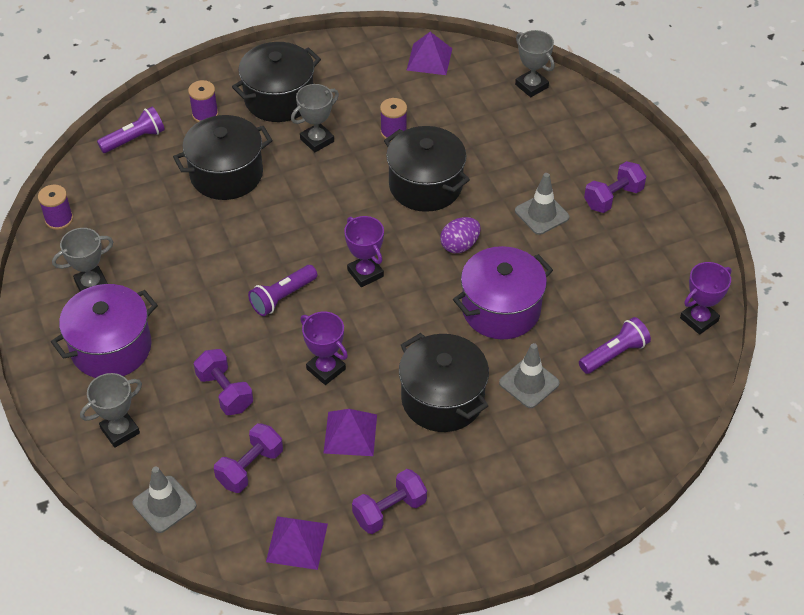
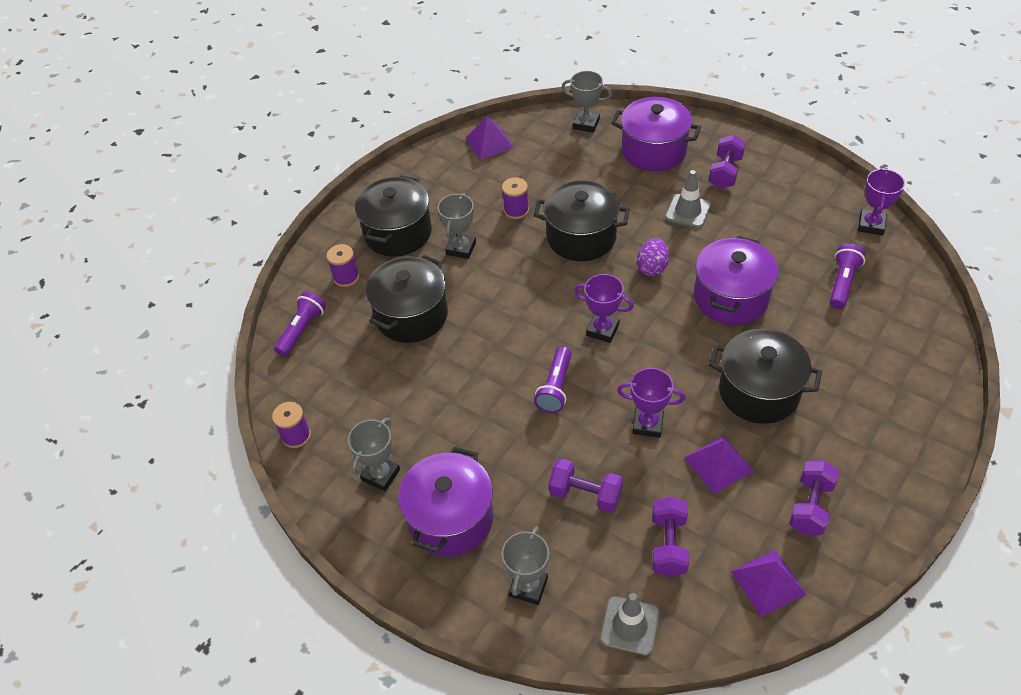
camera: 30 degrees left, 0 degrees up
grey traffic cone [499,343,560,408] -> none
none -> purple pot [611,97,701,171]

